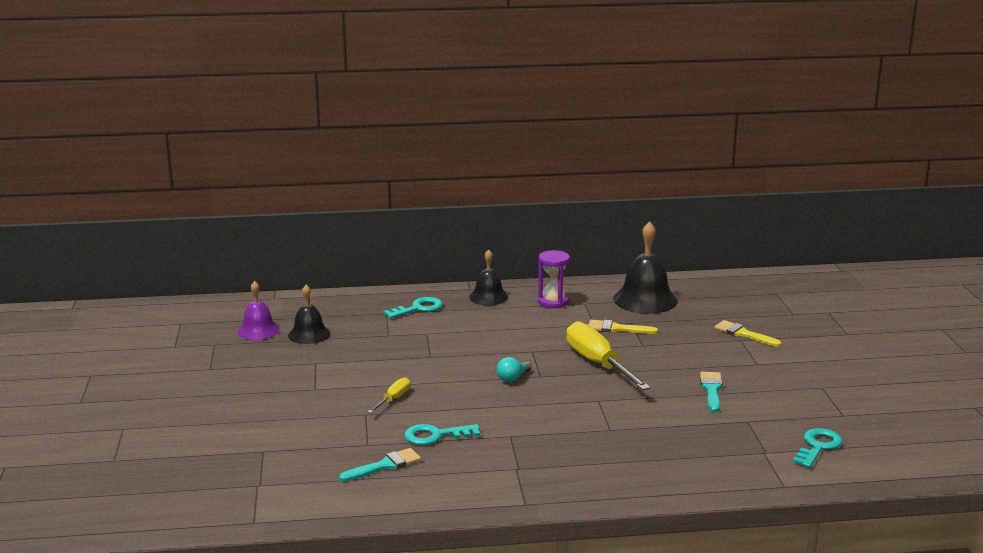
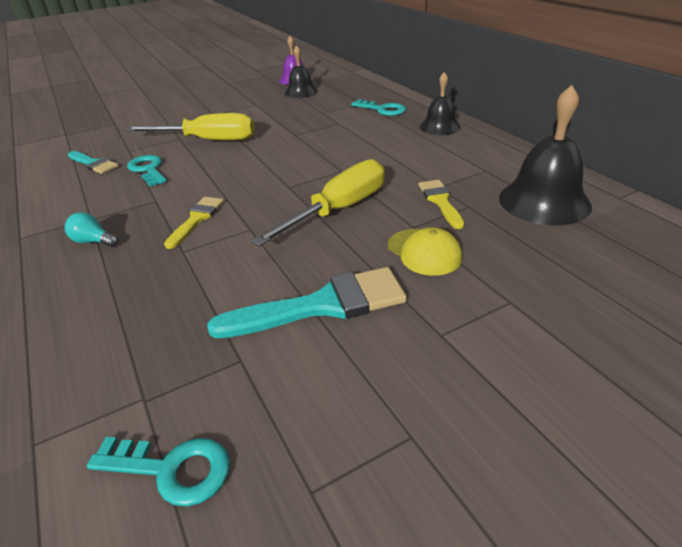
camera: 70 degrees right, 15 degrees up
yellow screwdriver [368,377,410,413] -> yellow screwdriver [125,113,254,141], size x2.09
turquoise light bulb [497,357,532,382] -> turquoise light bulb moved to [65,212,118,247]
purple hourglass [538,250,570,308] -> none
turquoise brush [700,372,723,412] -> turquoise brush [207,267,407,338], size x1.70
yellow brush [714,320,782,347] -> yellow brush moved to [164,197,224,249]
none -> yellow cap [388,227,462,276]

